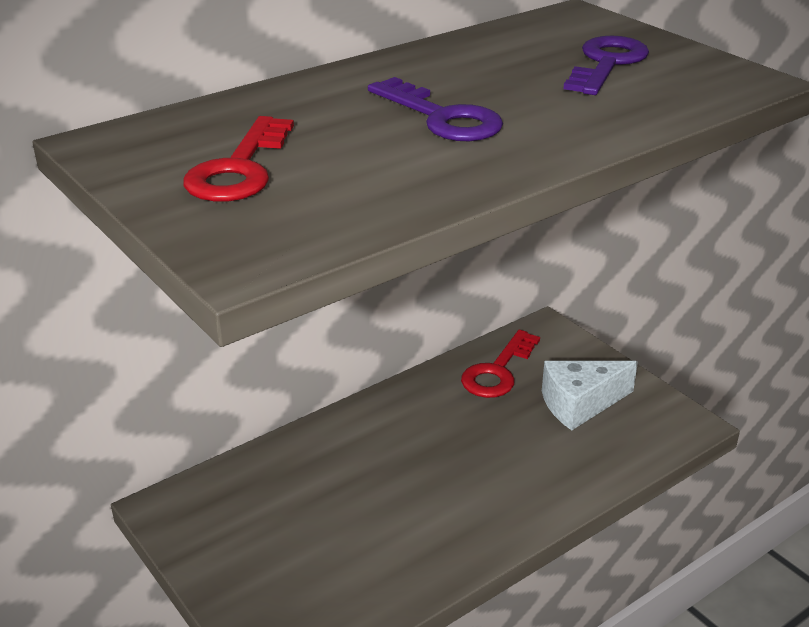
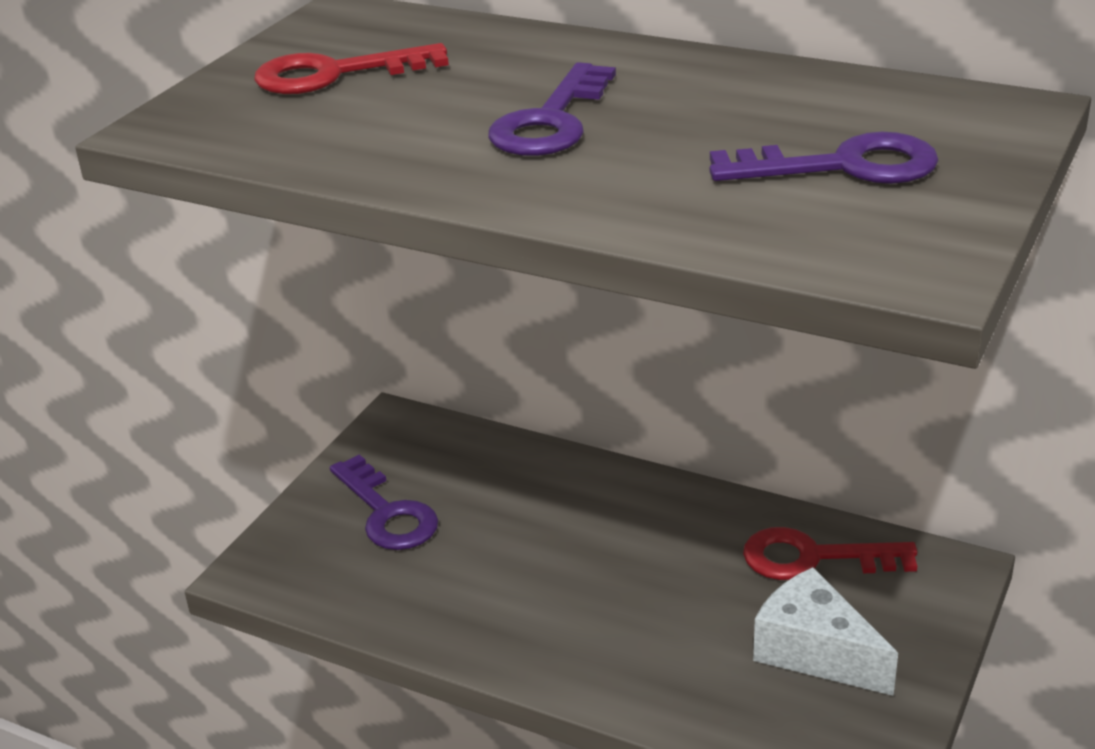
camera: 65 degrees right, 0 degrees up
none -> purple key [330,454,438,550]

